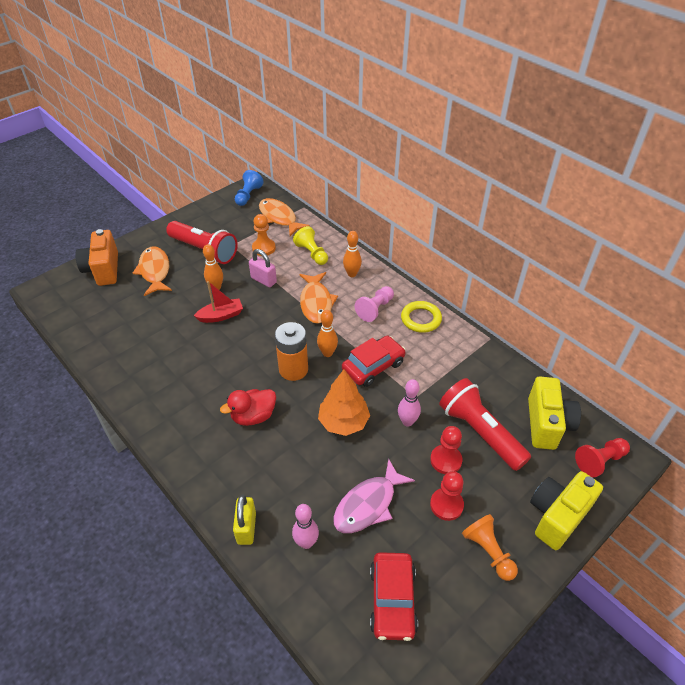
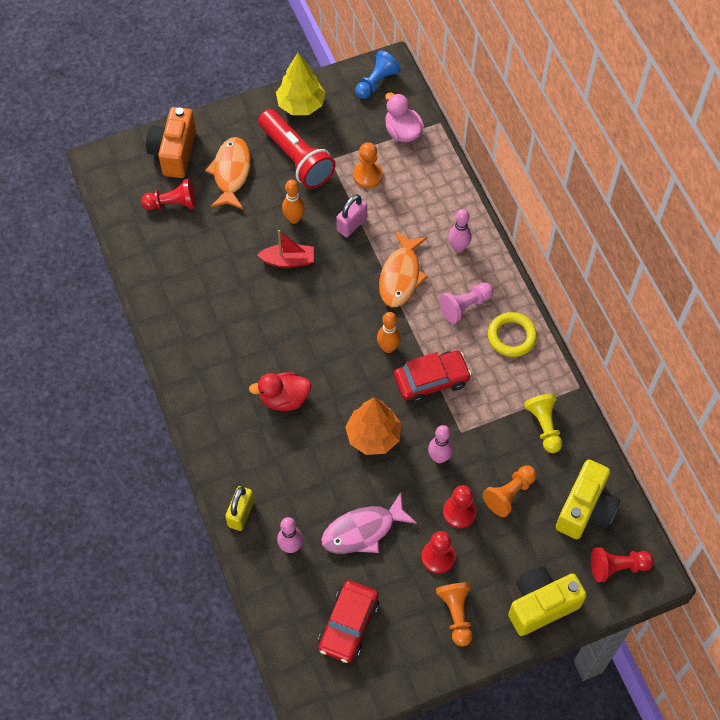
camera: 20 degrees right, 15 degrees up
pink padlock [249,249,277,287] -> pink padlock turned 75 degrees clockwise [337,194,367,237]
orange fish [259,198,310,236] -> pink duck [385,92,424,143]
orange battery [275,322,308,381] -> none
yellow pawn [293,226,328,265] -> yellow pawn moved to [524,394,562,453]
orange bowling pin [343,231,362,277] -> pink bowling pin [448,209,471,252]
red flashlight [439,378,531,471] -> orange pawn [483,465,537,517]
none -> red pawn [141,179,196,210]
none -> yellow tree [276,53,325,115]

